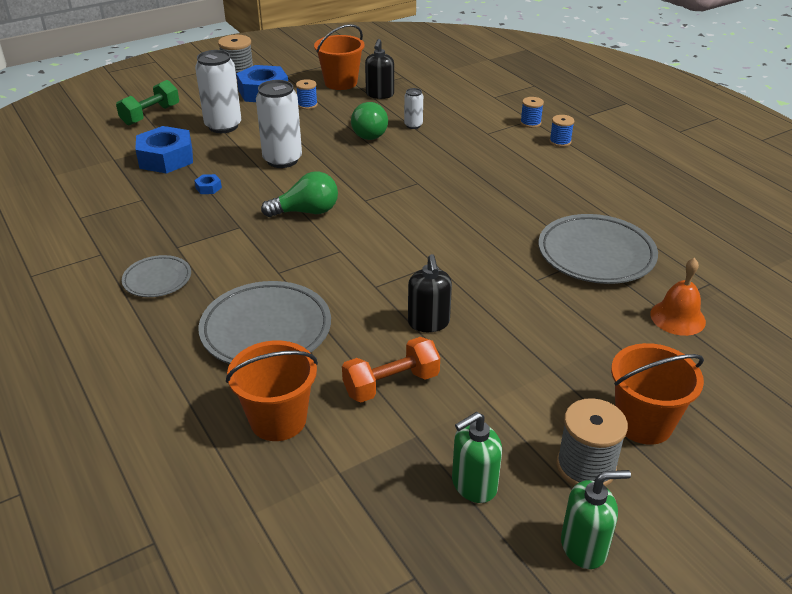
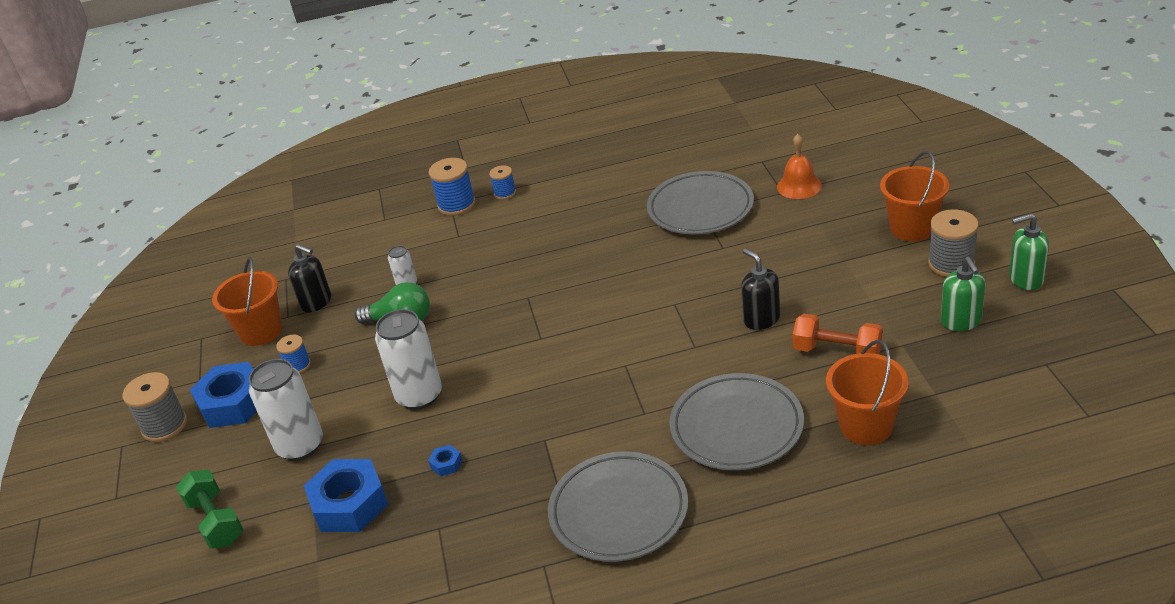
camera: 65 degrees left, 0 degrees up
grey plate [122,255,191,297] -> grey plate [548,452,688,562], size x1.79
green light bulb [261,172,338,217] -> none
orange dumbbell [342,337,440,402] -> orange dumbbell turned 60 degrees counterclockwise [793,314,882,354]
black soap dispenser [408,254,452,332] -> black soap dispenser turned 135 degrees counterclockwise [741,248,780,330]
blue spool [520,97,544,128] -> blue spool [429,158,476,216], size x1.69
green soap dispenser [561,470,631,569] -> green soap dispenser turned 105 degrees counterclockwise [1009,213,1049,290]

